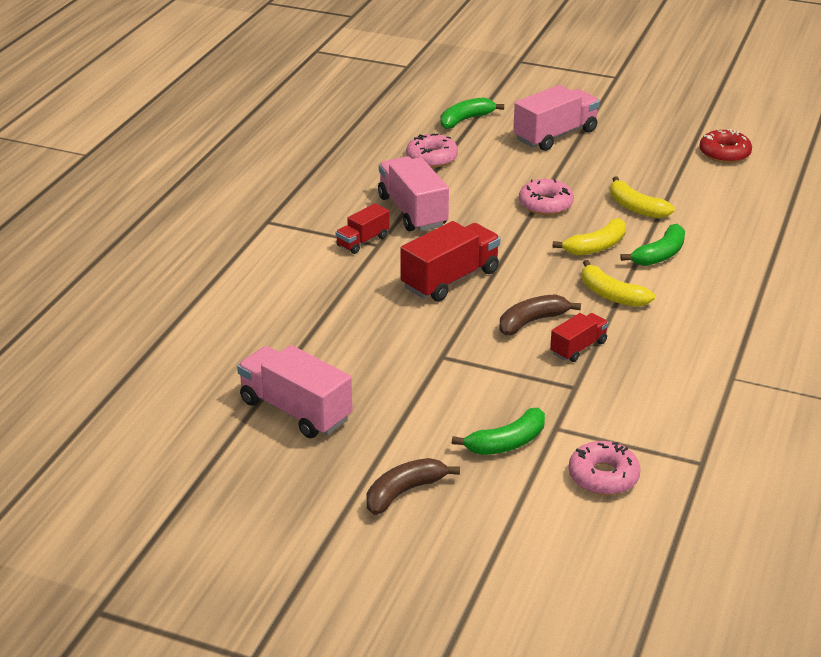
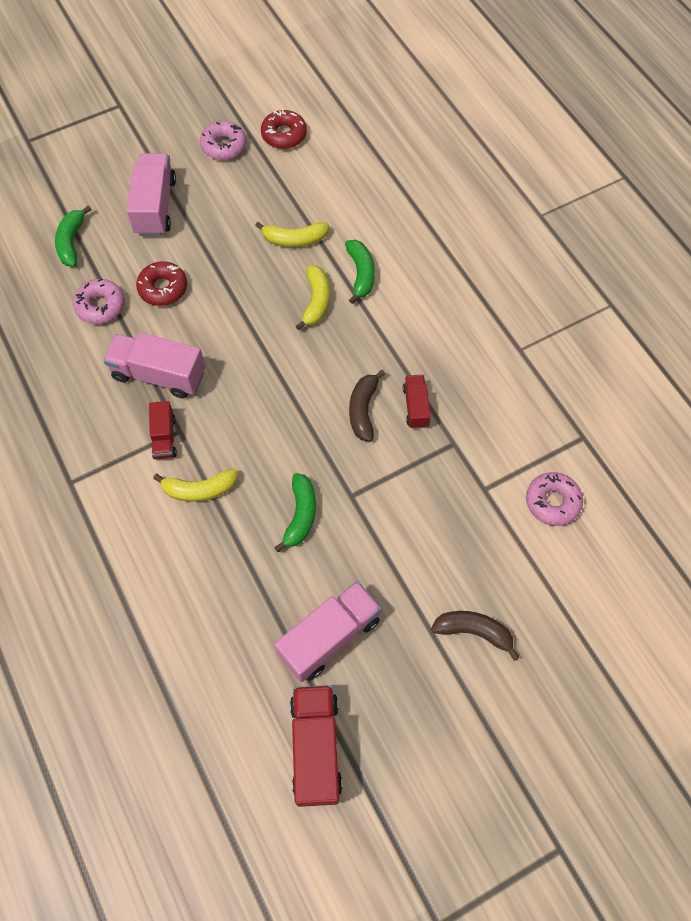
camera: 50 degrees left, 30 degrees up
pink truck [237,345,353,438] -> pink truck turned 150 degrees clockwise [274,581,382,682]
brown banana [367,458,460,515] -> brown banana turned 105 degrees clockwise [431,611,519,661]
red truck [400,221,501,301] -> red truck moved to [290,685,342,807]
green banana [452,408,545,455] -> green banana moved to [274,473,316,552]
pink donut [519,179,574,215] -> pink donut moved to [200,121,246,160]
yellow banana [582,260,655,307] -> yellow banana moved to [153,469,238,502]
none -> red donut [136,261,187,306]

